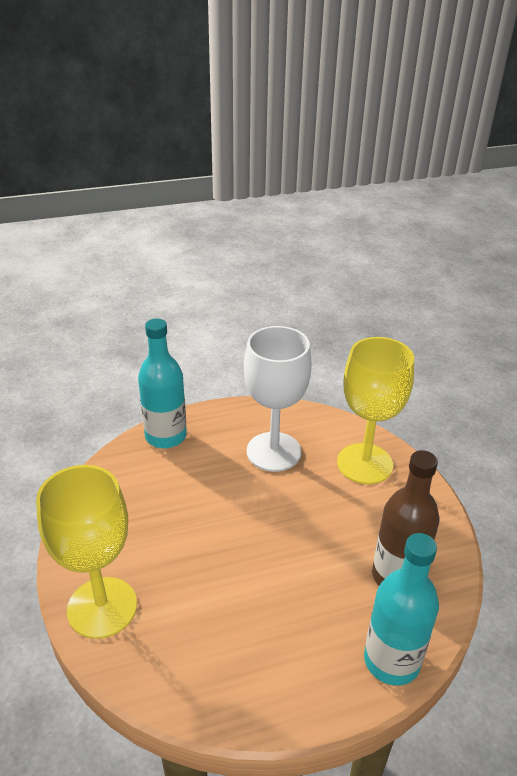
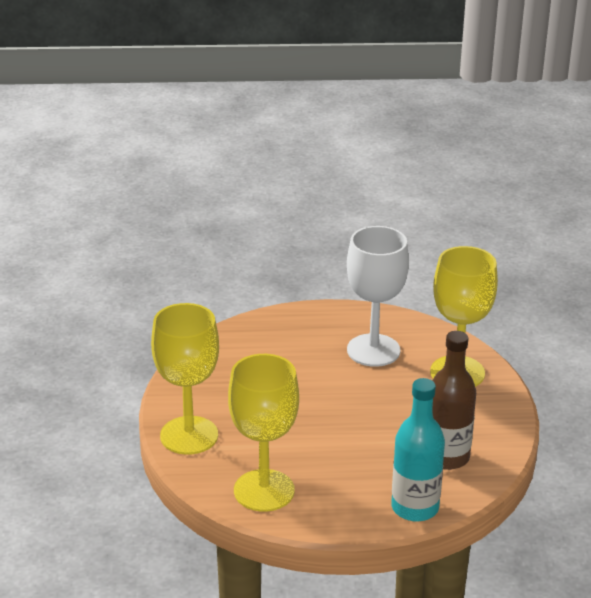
camera: 15 degrees right, 5 degrees down
turquoise bottle [138,319,187,448] -> none
none -> yellow goblet [228,354,299,512]

